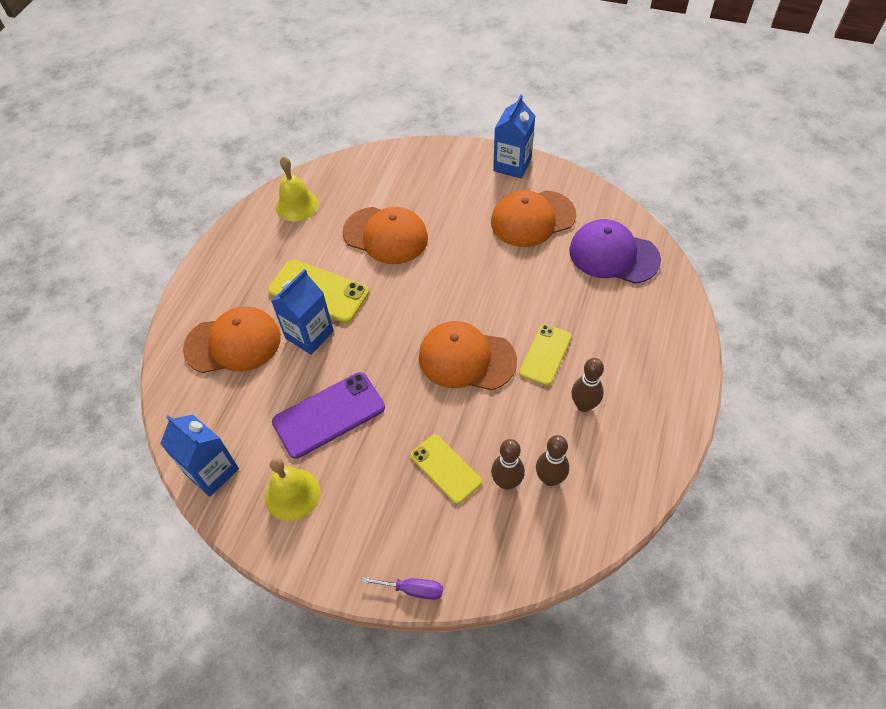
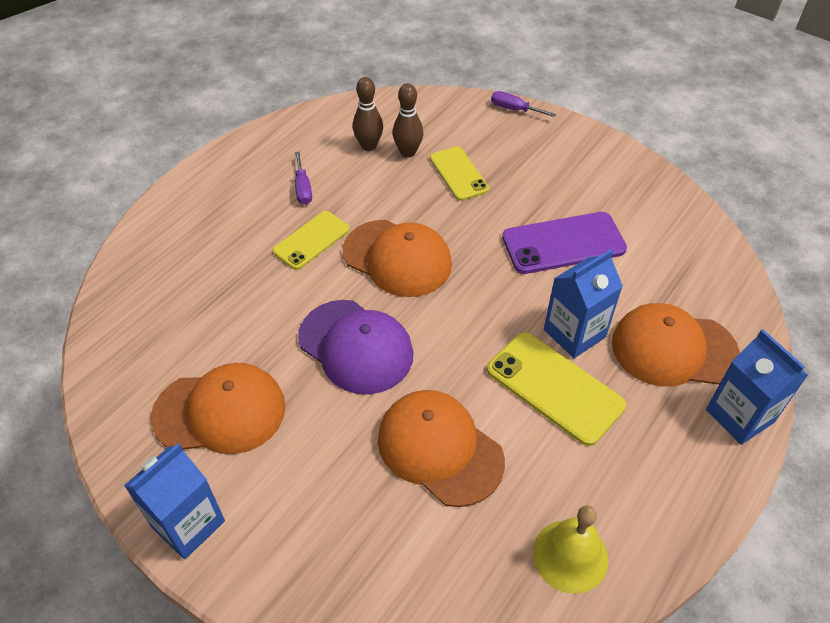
camera: 165 degrees left, 5 degrees down
blue carton [160,415,239,497] -> blue carton moved to [706,329,808,445]
yellow bell [265,457,320,521] -> none
purple cap [569,219,661,284] -> purple cap moved to [298,300,414,394]
brown bowling pin [572,358,604,412] -> purple screwdriver [295,152,312,205]

